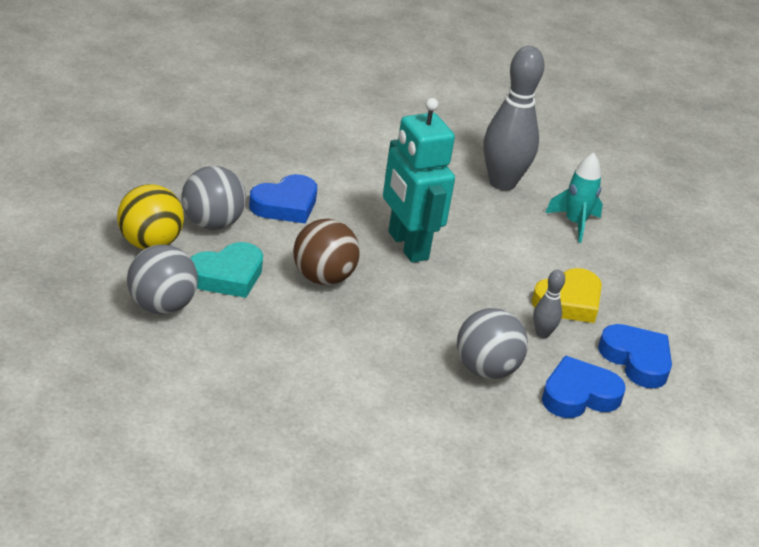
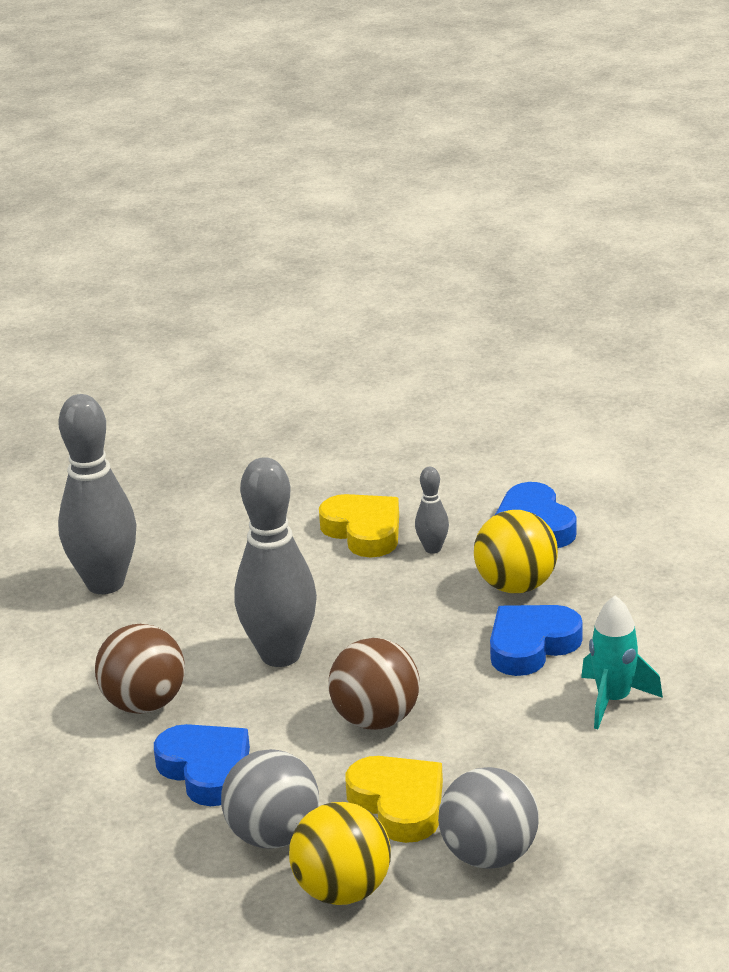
camera: 85 degrees left, 5 degrees down
turquoise heart [191,242,263,298] -> yellow heart [345,756,443,843]
turquoise robot [383,98,455,263] -> grey bowling pin [234,457,317,667]
grey ball [457,308,528,379] -> yellow ball [474,510,558,593]
turquoise rocket [545,153,603,243] -> turquoise rocket moved to [581,596,663,729]
blue heart [598,324,672,388] -> blue heart moved to [490,605,583,676]
none -> brown ball [95,624,185,714]

